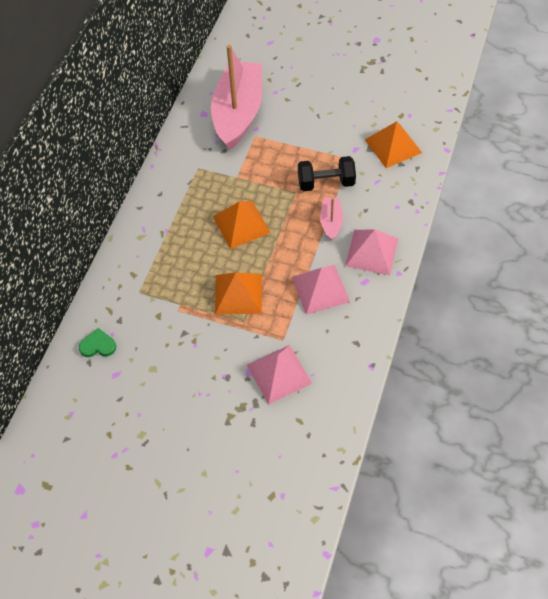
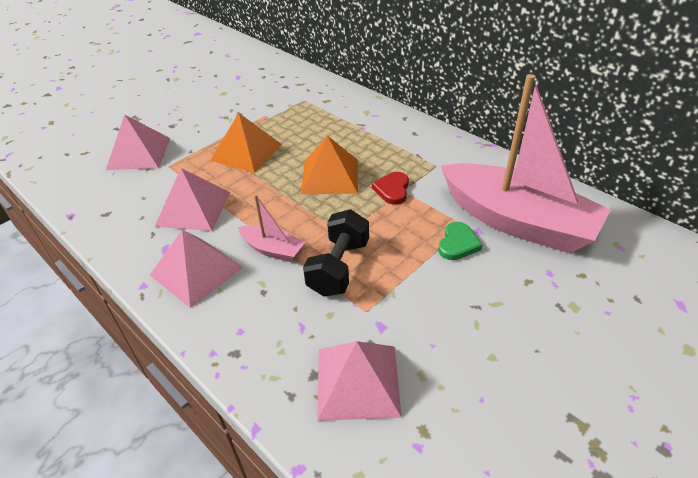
camera: 115 degrees right, 15 degrees down
green heart [79,328,116,357] -> green heart moved to [438,222,482,260]
orange pyramid [365,121,422,168] -> pink pyramid [317,341,402,421]
none -> red heart [372,172,409,205]

